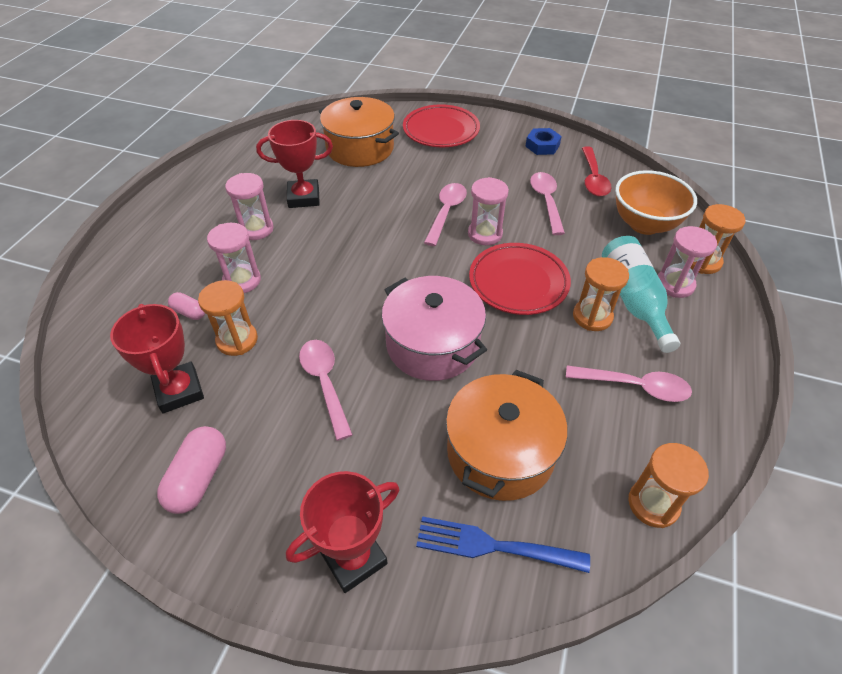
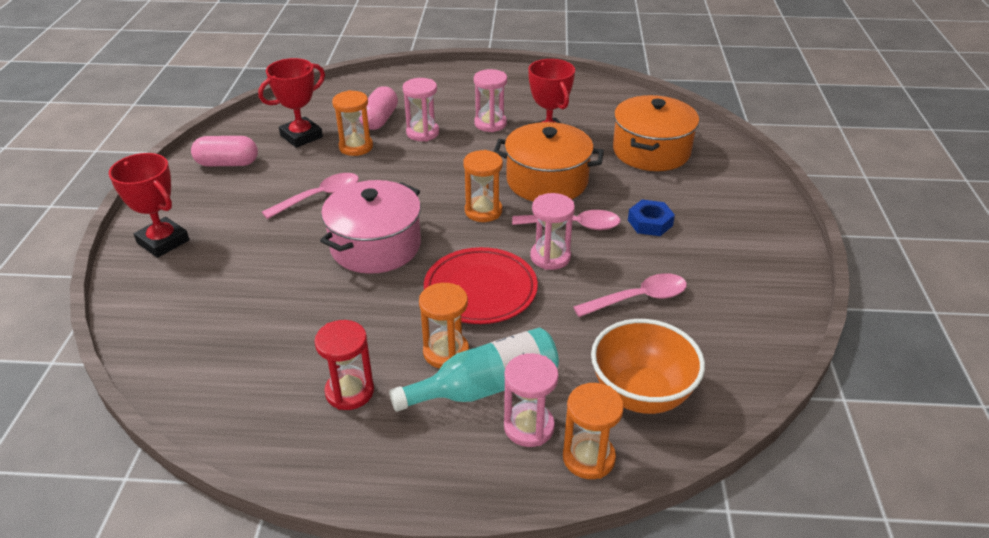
camera: 75 degrees right, 10 degrees down
pink capsule [168,292,205,320] -> pink capsule [359,86,398,130], size x1.73
red plate [403,104,480,147] -> none
blue fork [416,516,590,573] -> none
orange pot [446,370,568,501] -> orange pot moved to [494,122,604,201]
blue nut [525,128,562,155] -> blue nut moved to [628,200,675,236]
pink spoon [566,366,692,402] -> red hourglass [314,320,374,410]
red spoon [582,146,611,196] -> none
orange hourglass [628,443,709,528] -> orange hourglass moved to [463,150,503,222]

